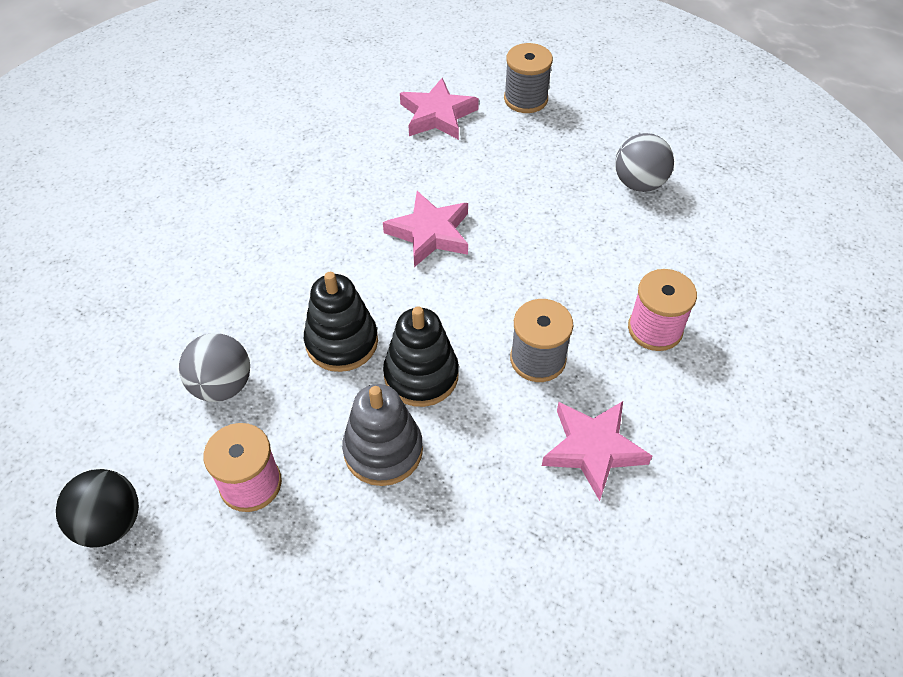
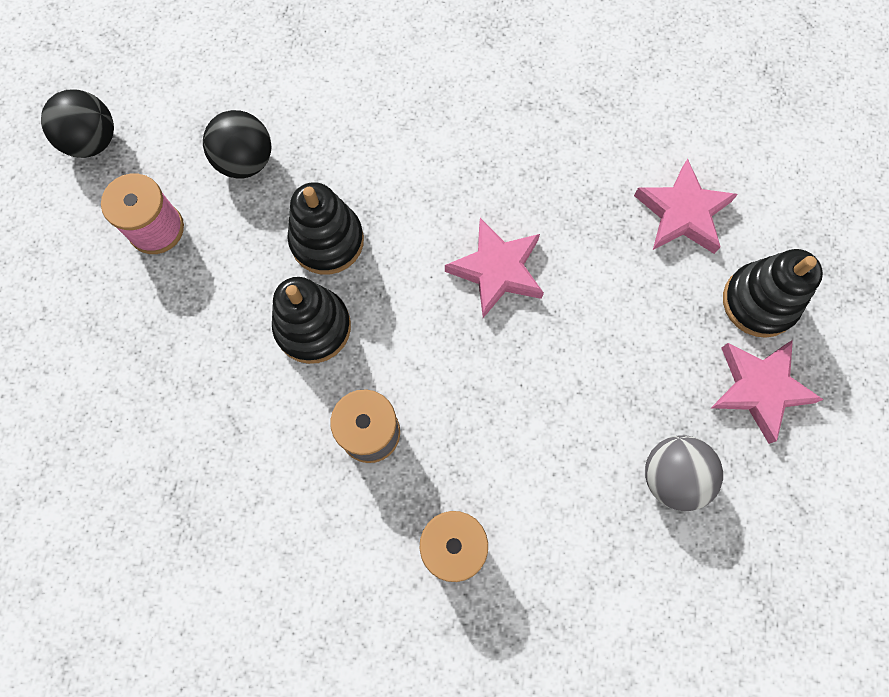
camera: 70 degrees right, 20 degrees up
grey ball [179,333,250,402] -> black ball [203,110,271,178]
grey stacking toy [342,384,423,486] -> none
grey spool [504,43,553,113] -> black stacking toy [723,249,823,338]
pink star [542,401,652,501] -> pink star moved to [711,340,824,444]

